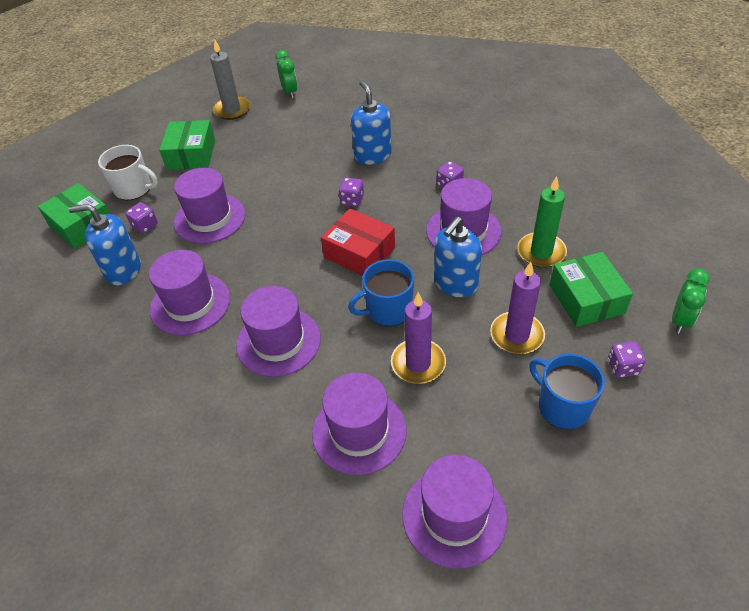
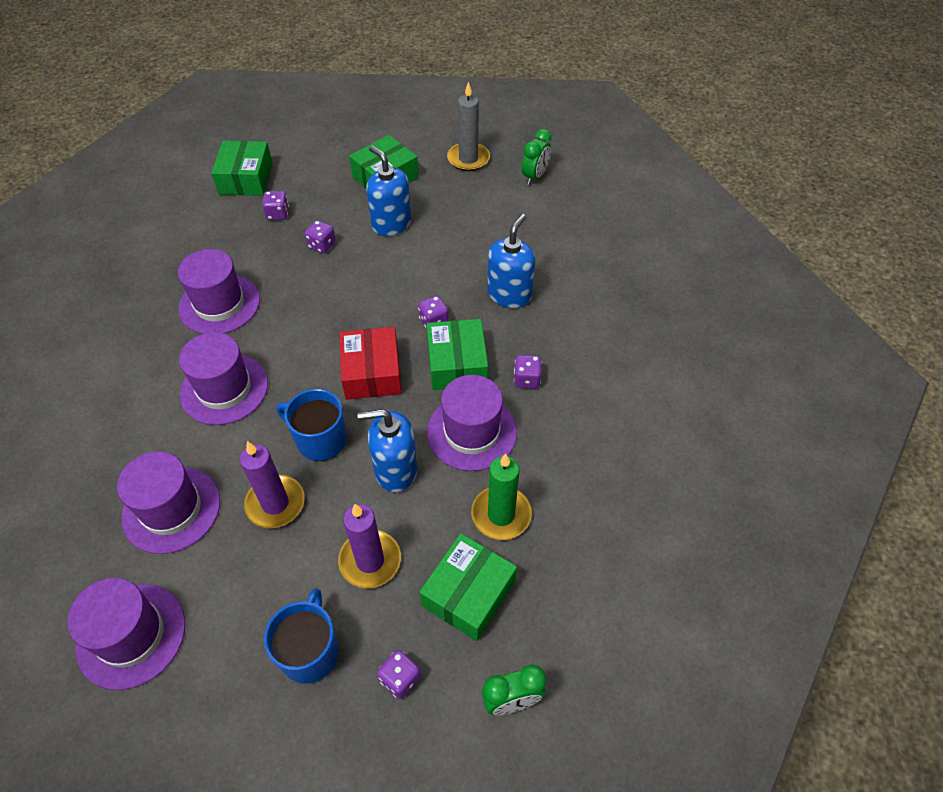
camera: 45 degrees right, 5 degrees up
blue soap dispenser [68,204,141,286] -> blue soap dispenser moved to [366,145,411,236]
white mug [98,145,158,200] -> none
purple hat [174,168,245,244] -> purple dice [305,220,336,254]
none -> green box [427,319,488,390]

